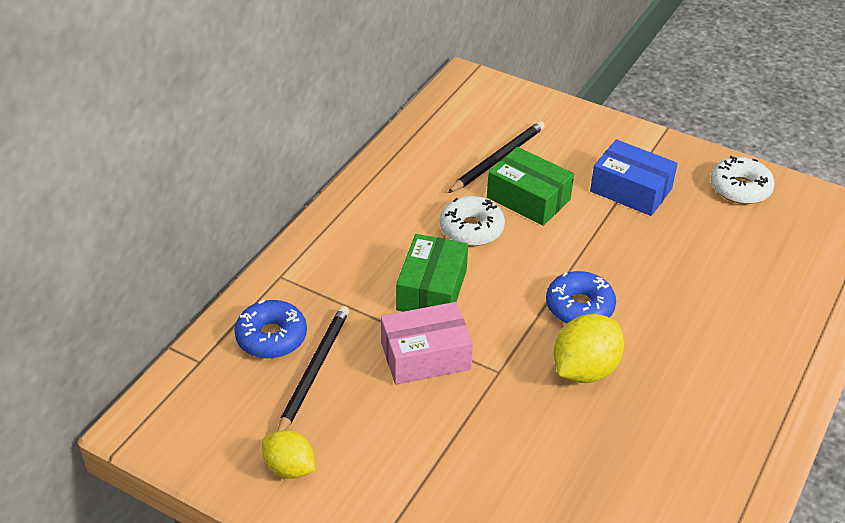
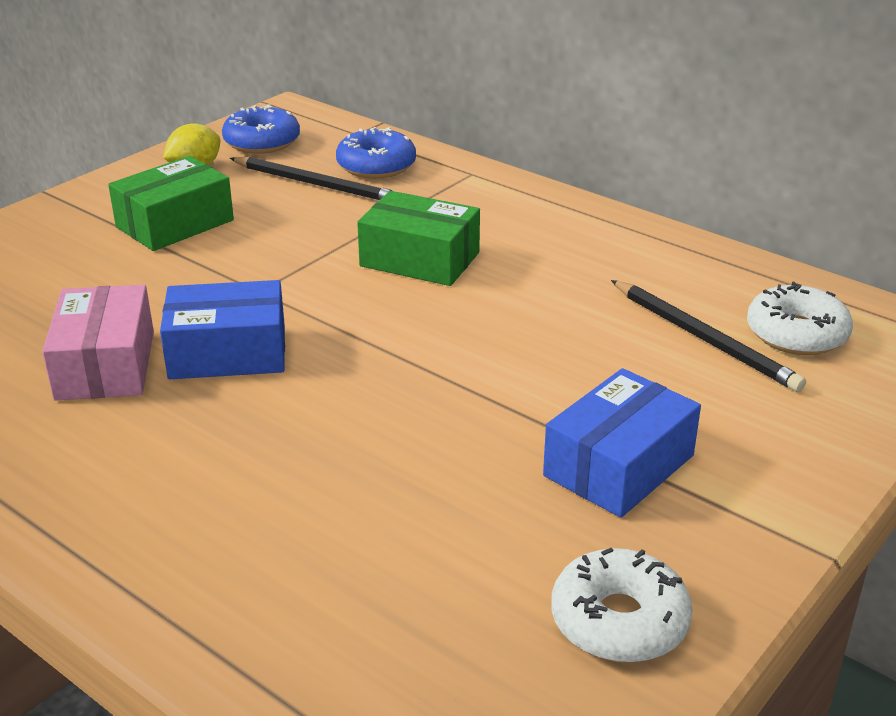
camera: 100 degrees right, 10 degrees down
pink box [381,302,473,385] -> pink box moved to [42,285,154,401]
white donut [440,196,505,246] -> white donut moved to [747,282,853,355]
green box [487,147,574,226] -> green box moved to [108,156,234,251]
blue donut [546,271,616,323] -> blue donut moved to [222,104,300,154]
yellow lemon [554,314,624,383] -> blue box [160,280,285,379]

